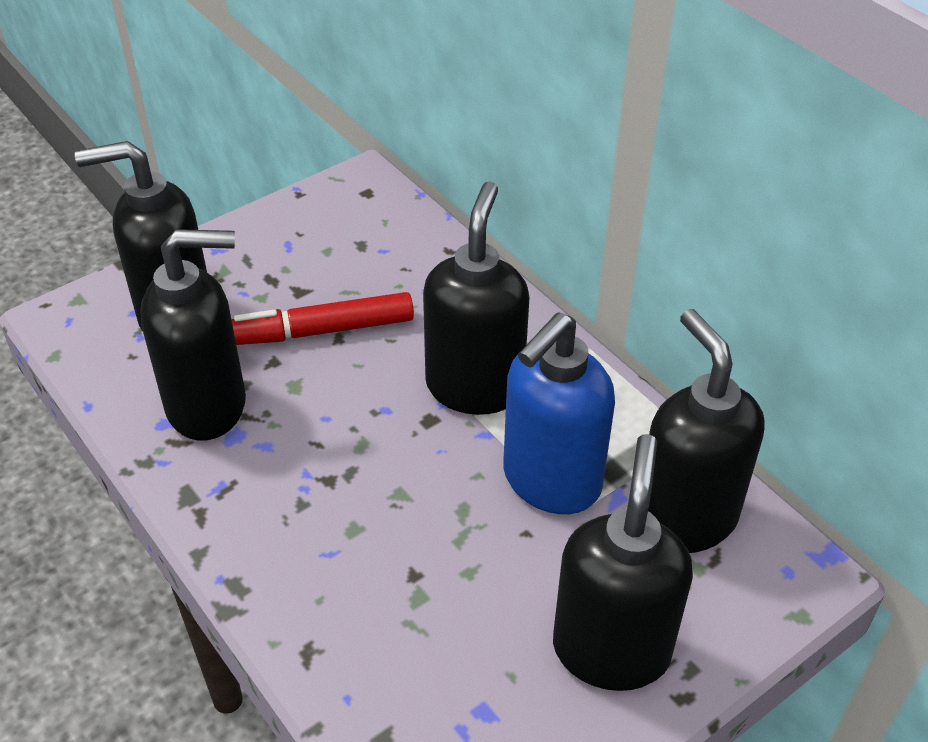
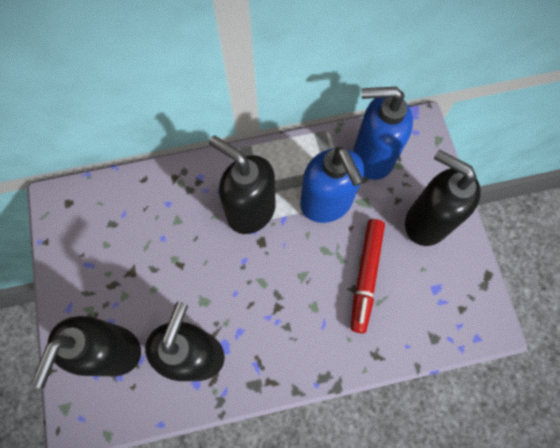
camera: 65 degrees left, 25 degrees up
red marker [231,292,414,345] -> red marker moved to [351,219,385,333]
black soap dispenser [648,309,765,553] -> blue soap dispenser [353,87,413,180]

